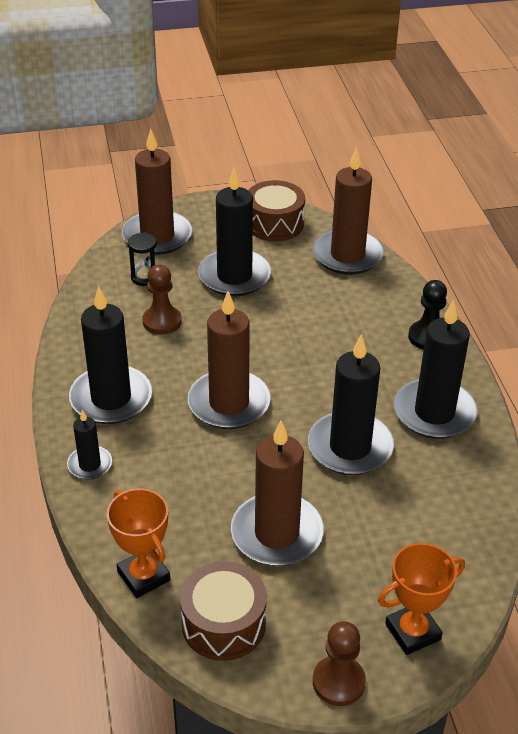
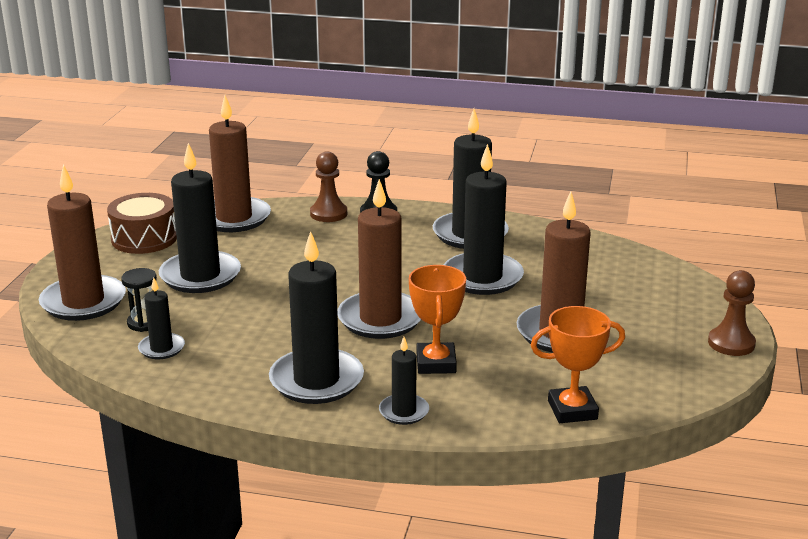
camera: 65 degrees left, 15 degrees down
brown pawn [142,264,182,335] -> brown pawn moved to [310,151,347,222]
brown drum [180,561,267,661] -> none
orange trophy [378,543,465,655] -> orange trophy moved to [409,265,466,374]
none -> black candle [138,278,185,359]

